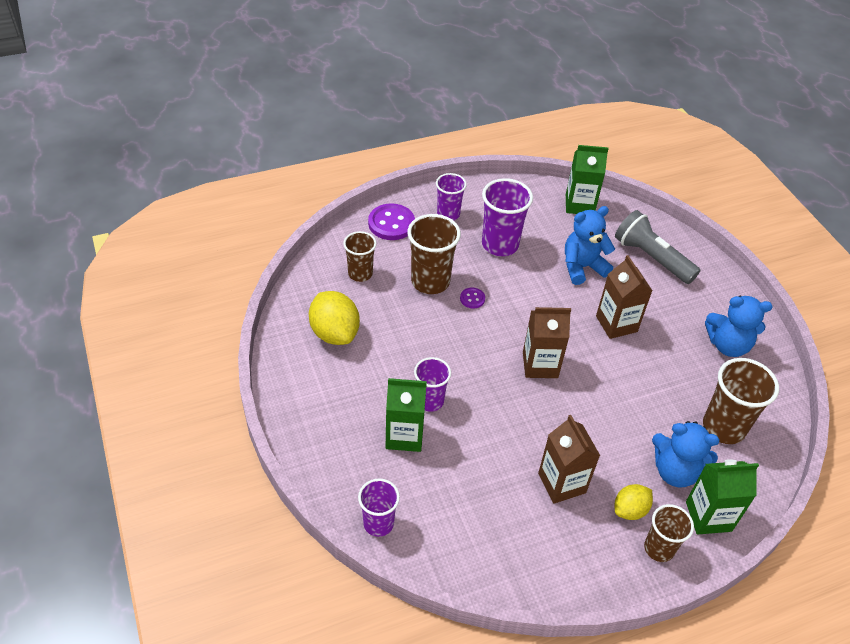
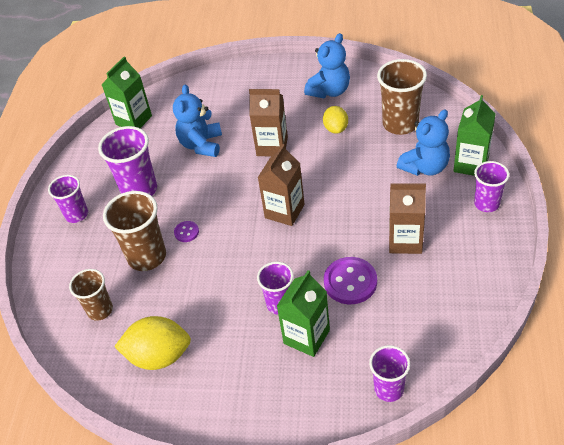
camera: 55 degrees left, 0 degrees up
purple button [368,203,415,240] -> purple button moved to [324,257,377,304]
grey flashlight [615,210,700,284] -> none
yellow lemon [615,484,653,520] -> yellow lemon moved to [323,106,348,134]
brown cup [644,504,694,562] -> purple cup [474,161,509,212]

